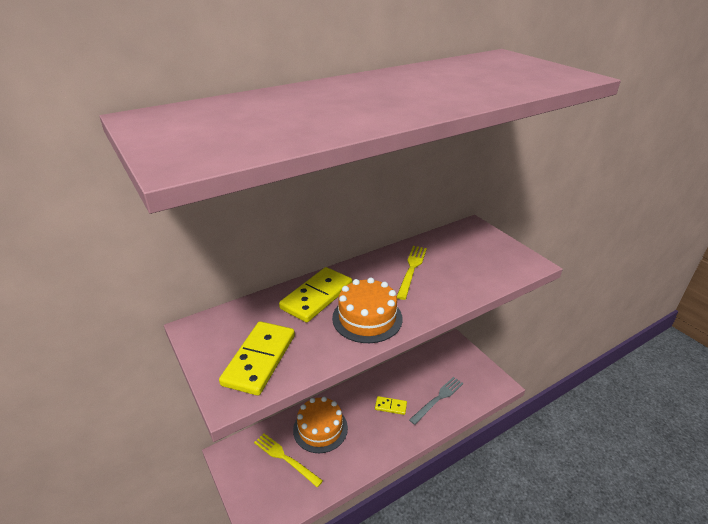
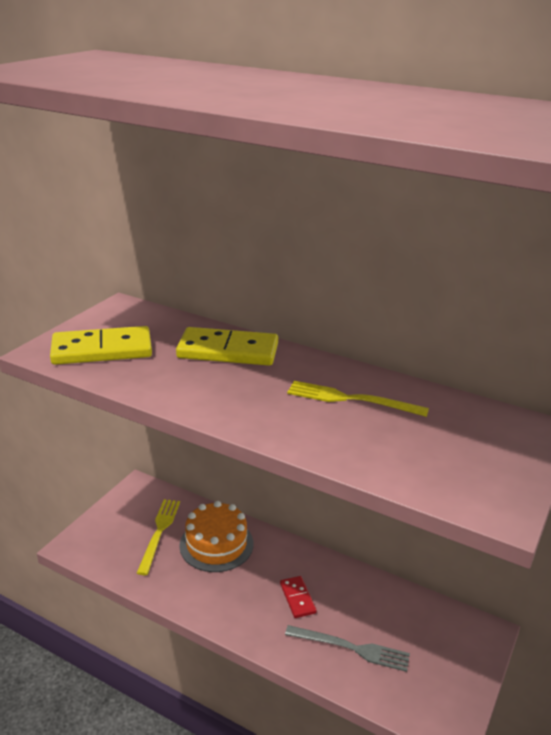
camera: 60 degrees right, 5 degrees down
orange cake [332,277,403,343] -> none
yellow domino [375,396,407,415] -> red domino [280,576,317,618]
yellow fork [397,246,427,300] -> yellow fork turned 150 degrees counterclockwise [287,381,429,417]

